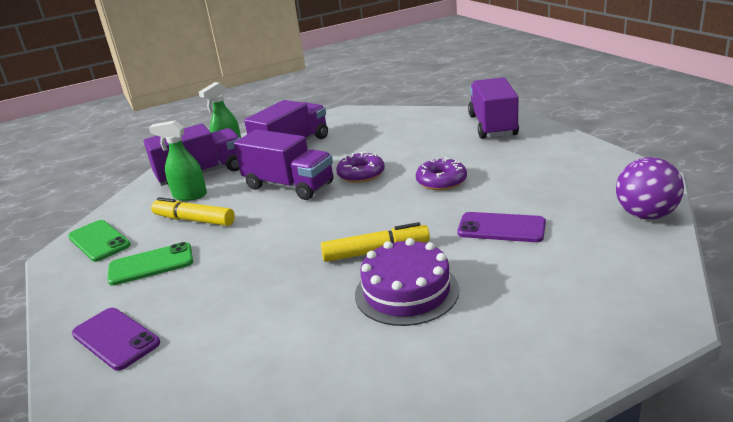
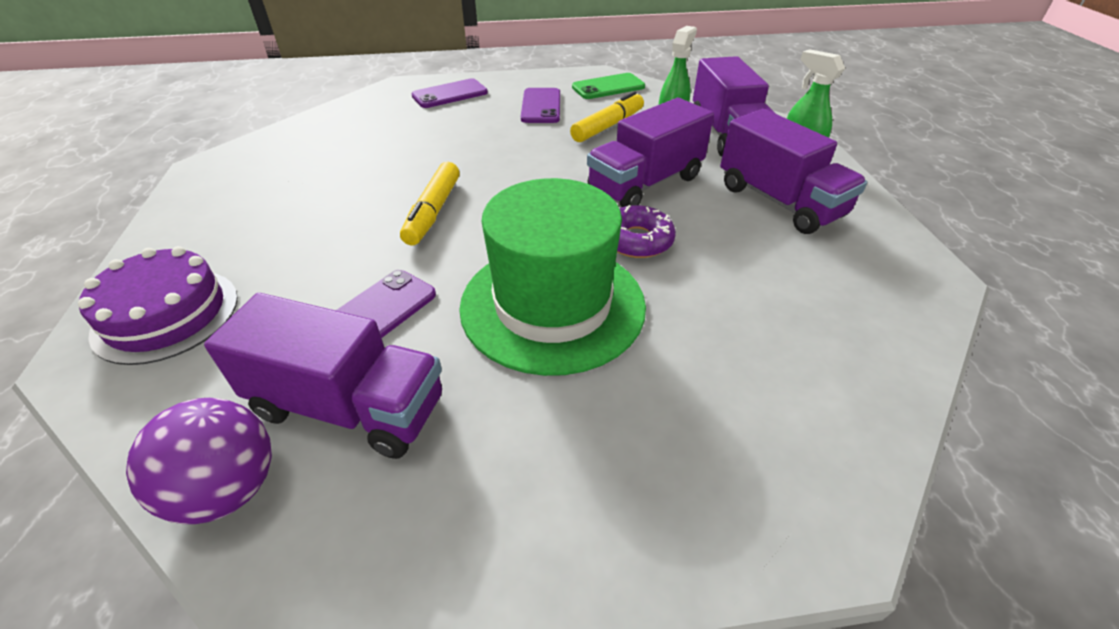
camera: 105 degrees right, 15 degrees up
green phone [108,242,193,286] -> purple phone [521,88,560,123]
purple cake [355,238,459,326] -> purple cake moved to [78,246,238,365]
purple donut [416,157,467,190] -> green hat [459,178,646,376]
purple truck [468,77,519,139] -> purple truck moved to [204,293,442,459]

